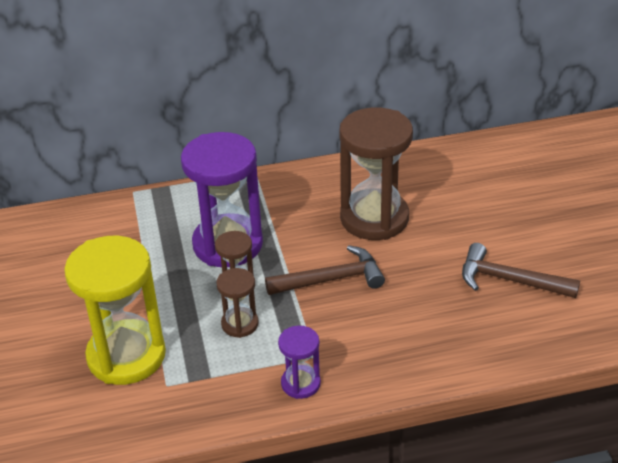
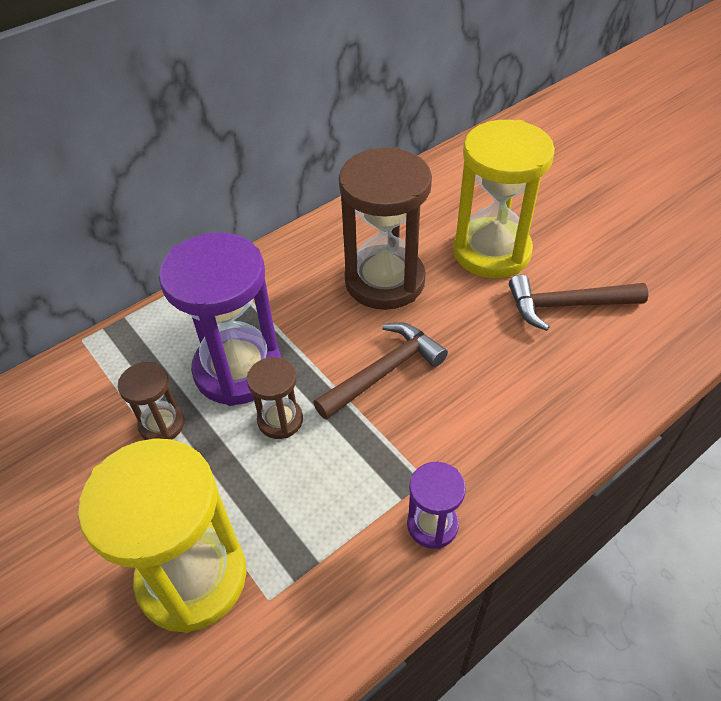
camera: 25 degrees left, 10 degrees up
brown hourglass [216,268,259,338] -> brown hourglass moved to [118,362,185,440]
none -> yellow hourglass [453,120,555,278]

